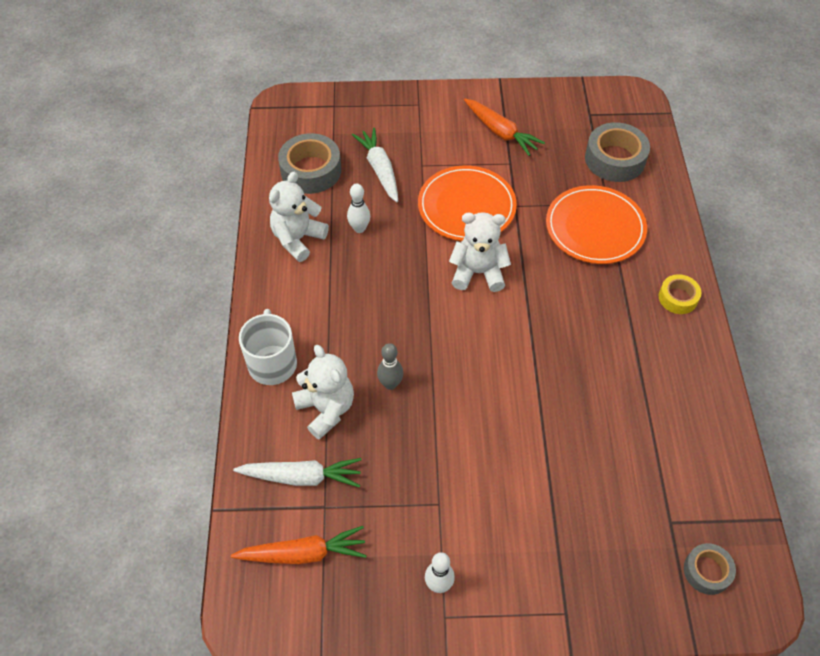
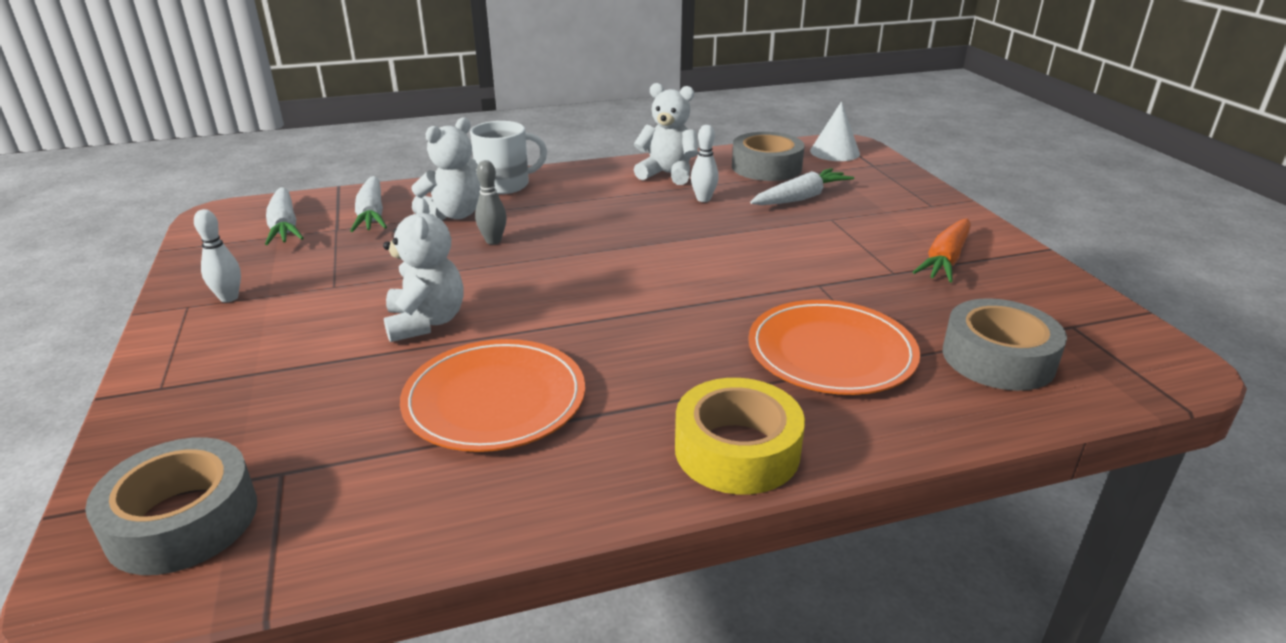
camera: 75 degrees right, 25 degrees down
orange carrot [231,526,367,564] -> white carrot [265,187,304,245]
orange plate [418,165,517,241] -> orange plate moved to [400,339,585,452]
white teddy bear [449,212,511,292] -> white teddy bear moved to [383,198,464,342]
yellow tape [659,274,701,314] -> yellow tape [675,378,805,495], size x1.73
grey tape [684,543,736,595] -> grey tape [85,437,257,575], size x1.73
none -> white cone [810,101,860,161]

